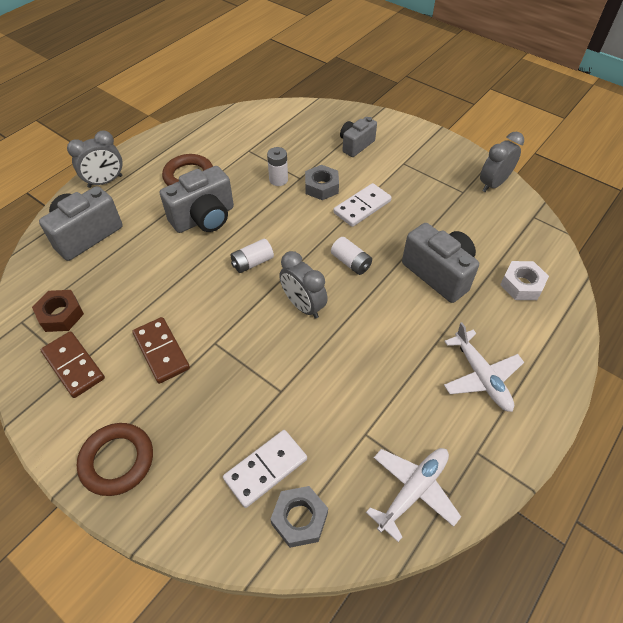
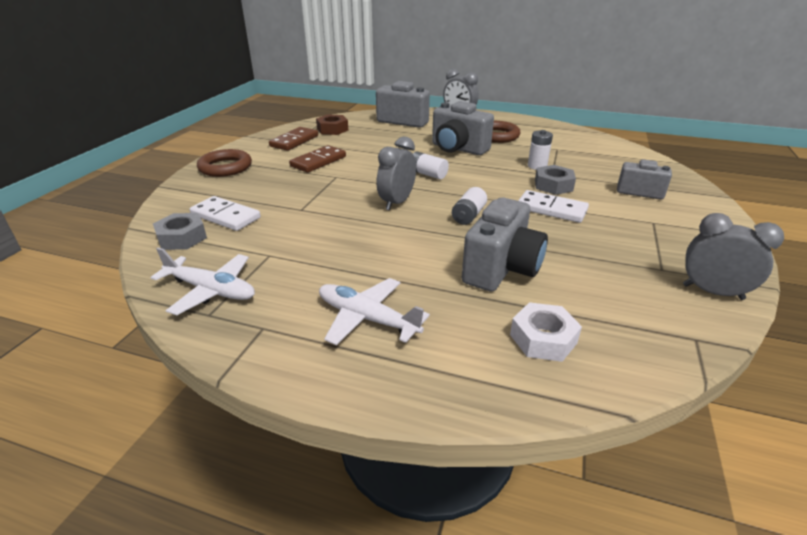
camera: 70 degrees right, 20 degrees down
white plane [444,322,524,412] -> white plane turned 75 degrees clockwise [319,278,430,345]

